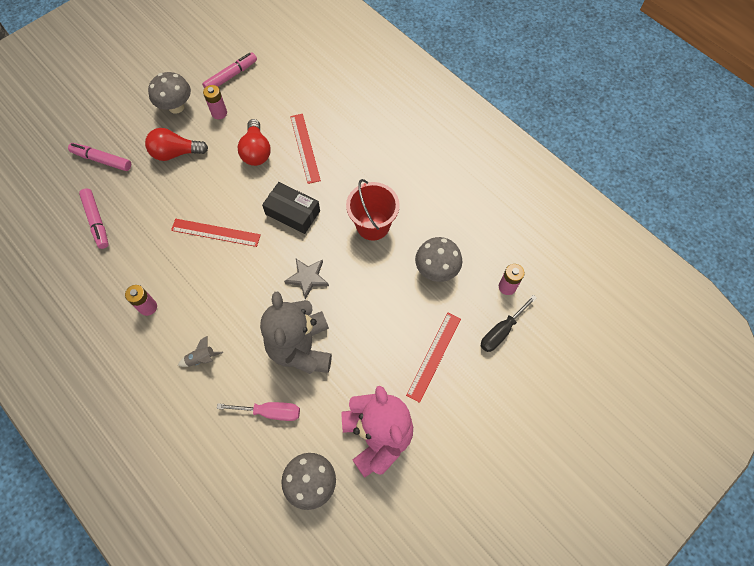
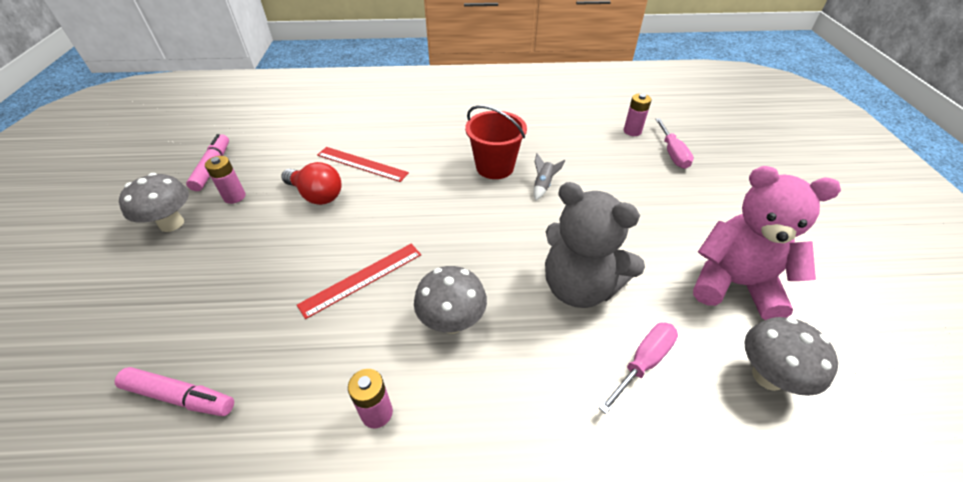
camera: 50 degrees left, 20 degrees down
pink marker [68,143,131,171] -> none
red light bulb [145,128,208,161] -> none
grey rocket [178,335,223,367] -> grey rocket moved to [534,153,565,201]
black box [262,182,320,234] -> none
grey star [284,259,329,299] -> none
red ruler [406,313,461,403] -> none
grey mushroom [415,237,462,282] -> grey mushroom moved to [414,266,487,334]
black screwdriver [481,295,537,352] -> pink screwdriver [655,118,694,169]

